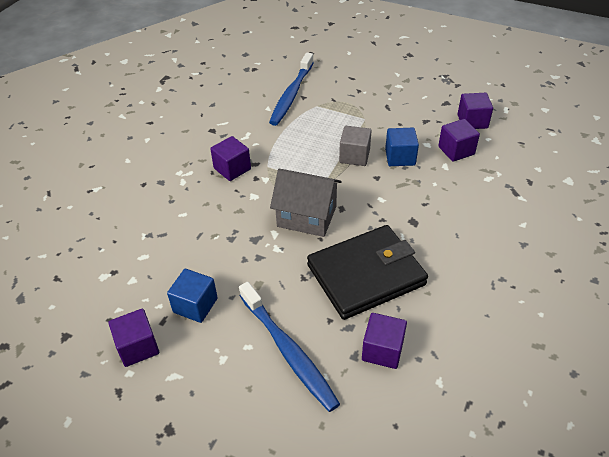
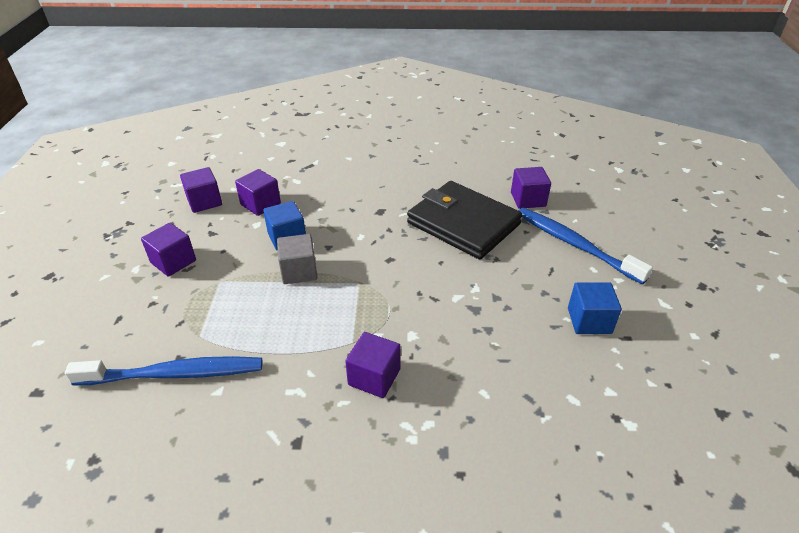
camera: 115 degrees left, 5 degrees down
purple cube [108,309,159,367] -> purple cube moved to [141,223,196,277]
blue toothbrush [239,282,340,412] -> blue toothbrush turned 75 degrees counterclockwise [519,208,653,284]
grey house [270,169,342,237] -> none

